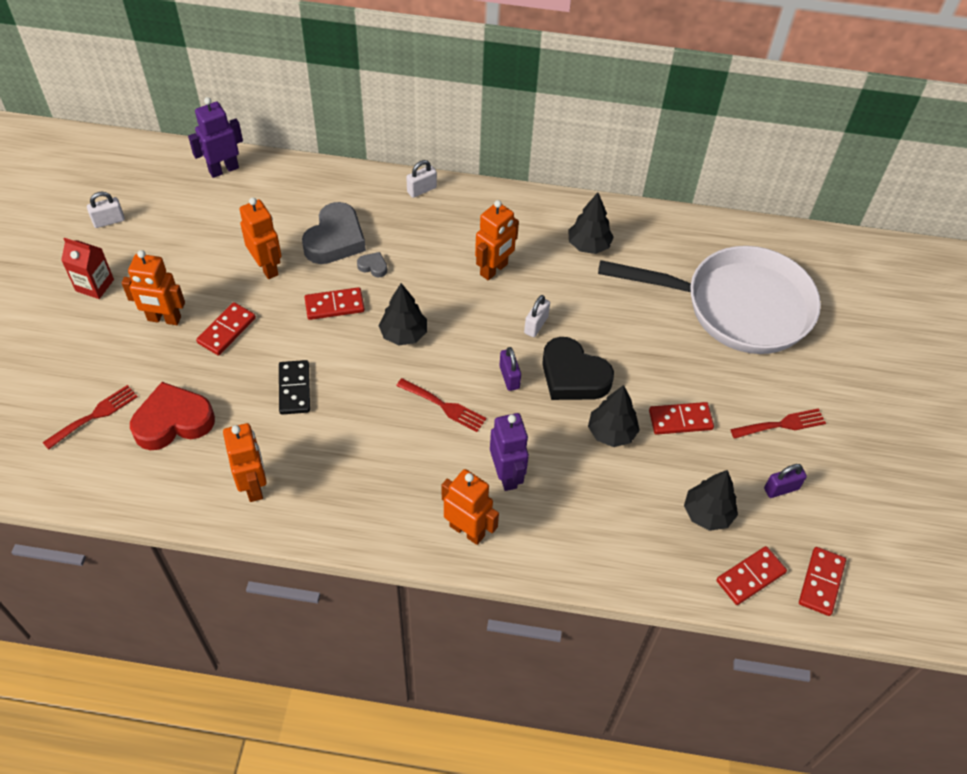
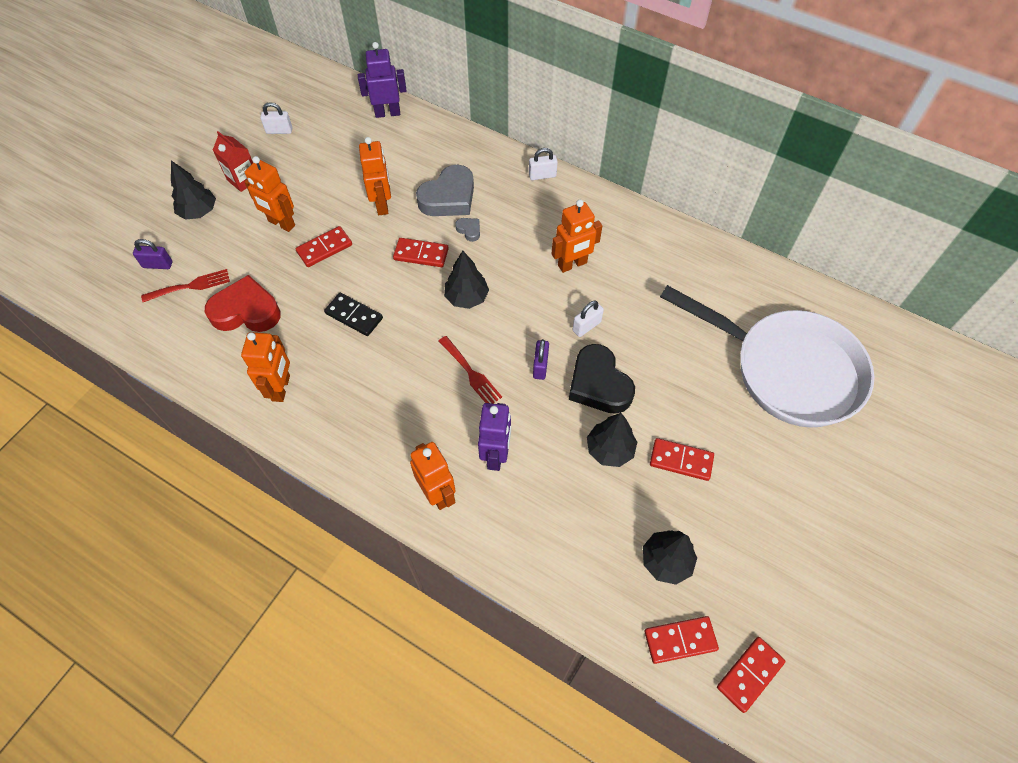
camera: 25 degrees right, 5 degrees up
black domino [279,360,310,415] -> black domino turned 75 degrees counterclockwise [324,293,383,336]
black tree [568,192,614,254] -> black tree moved to [171,161,216,220]
red fork [730,408,826,439] -> none
purple padlock [764,464,807,498] -> purple padlock moved to [133,239,172,269]

